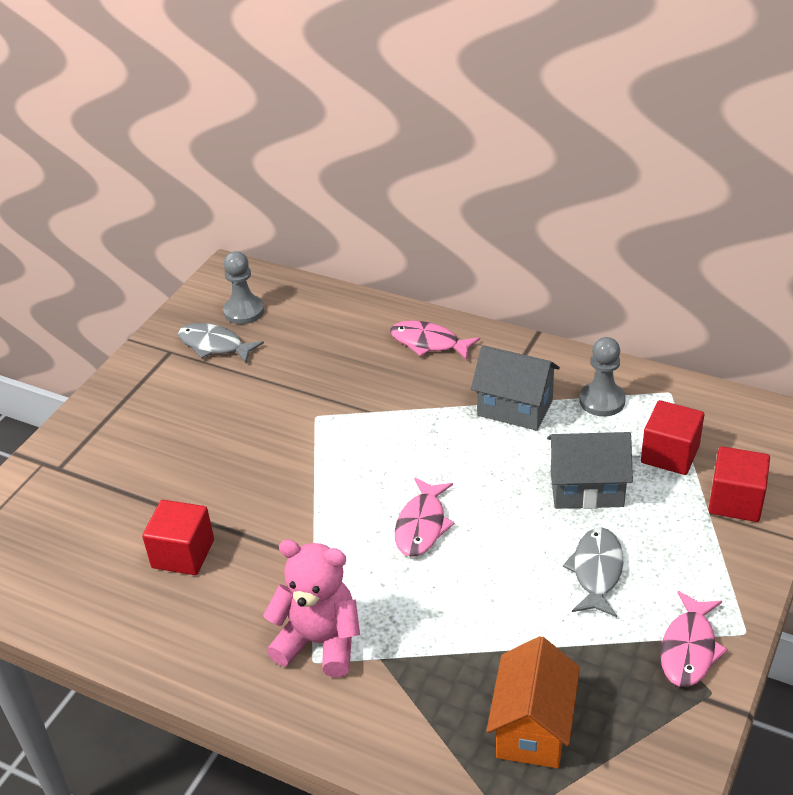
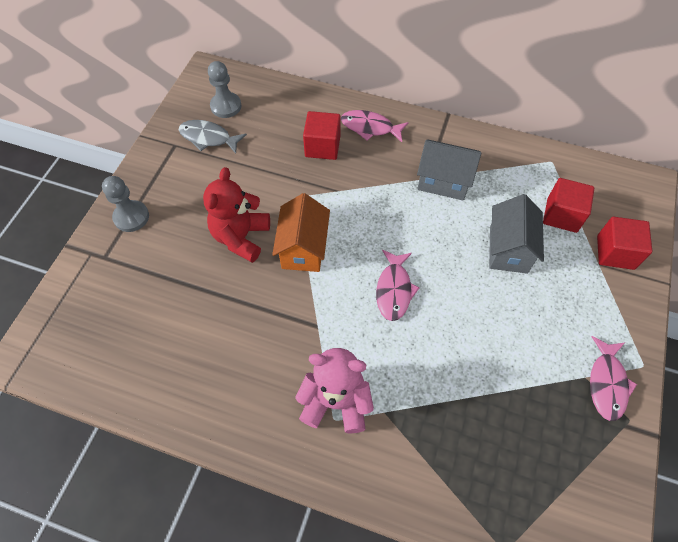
camera: 10 degrees left, 20 degrees up
red cube [142,500,214,575] -> red cube moved to [303,111,340,160]
orange house [486,636,580,768] -> orange house moved to [272,193,330,272]
grey house [547,432,633,509] -> grey house turned 75 degrees counterclockwise [489,194,544,274]
grey fish [563,527,623,617] -> none
grey pawn [579,337,626,417] -> grey pawn moved to [102,176,149,232]
none -> red teddy bear [203,167,270,263]

